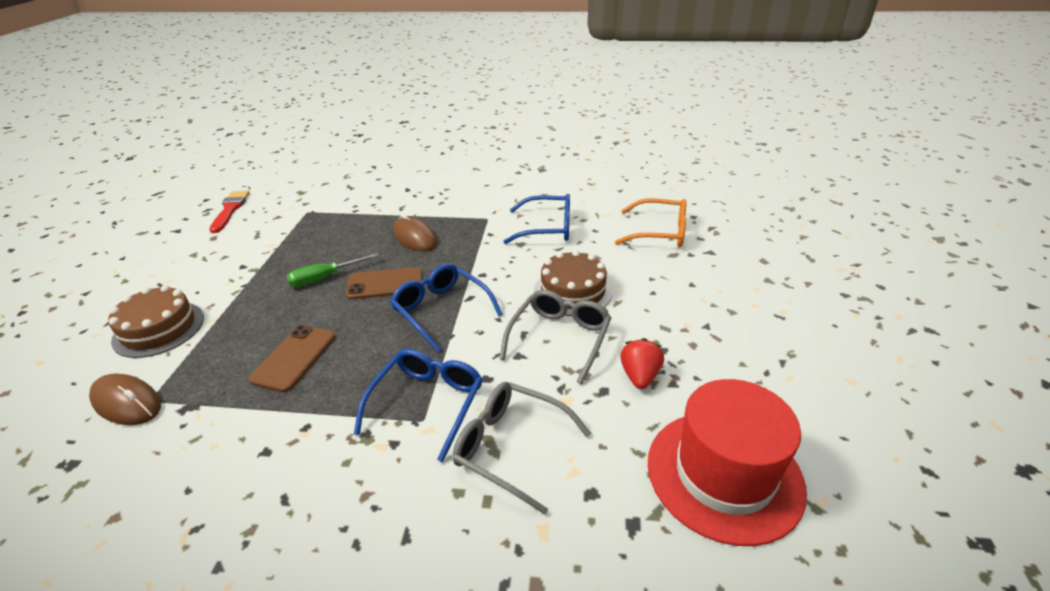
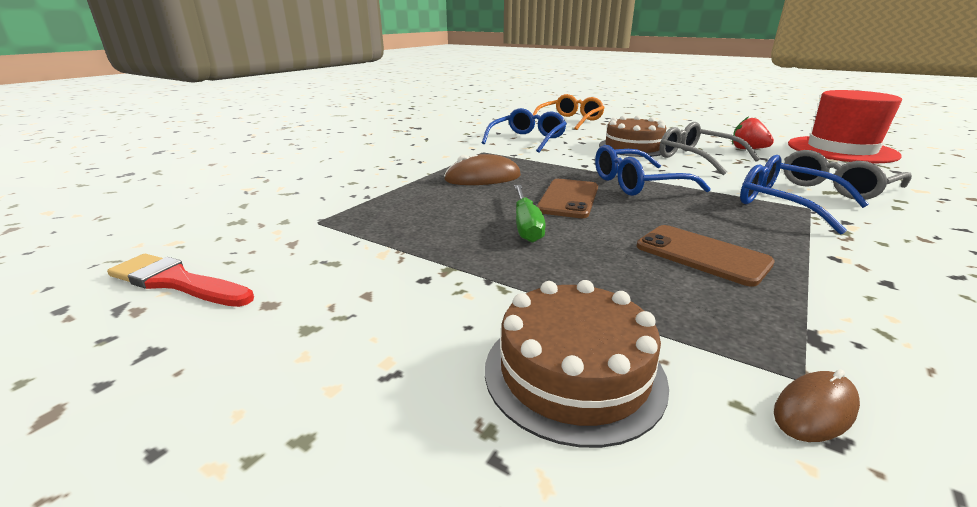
camera: 65 degrees left, 10 degrees down
brown mouse [89,374,161,425] -> brown mouse [774,369,860,442], size x0.62

